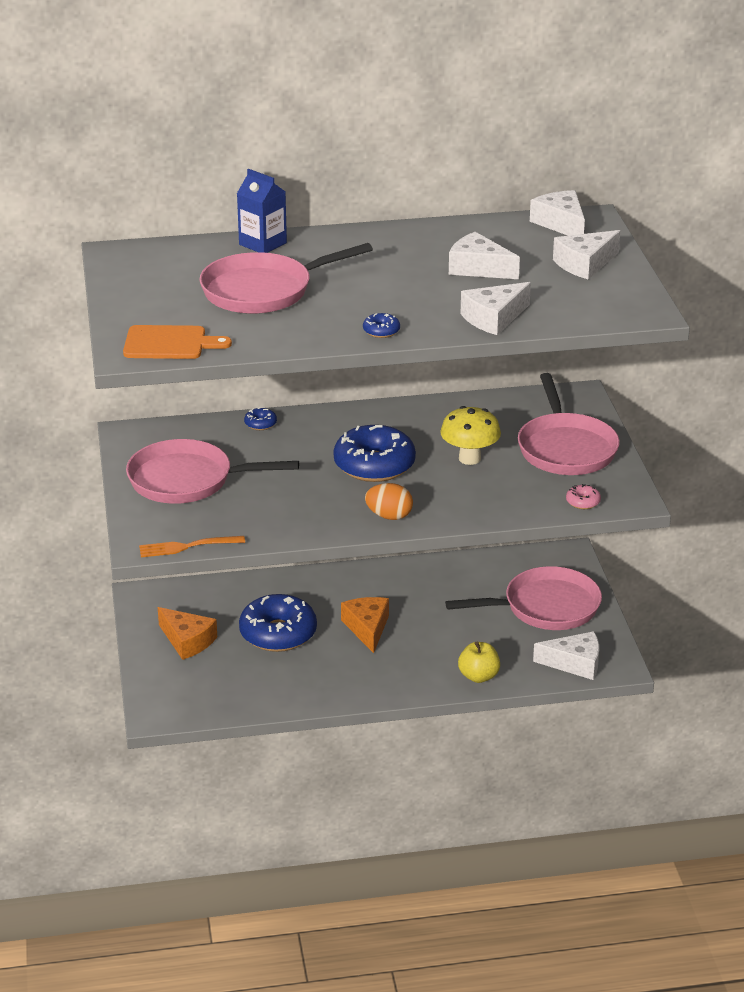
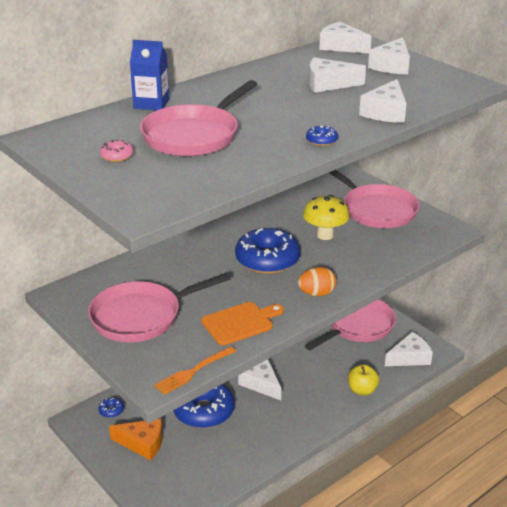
camera: 30 degrees left, 0 degrees up
orange cutting board [123,325,232,359] -> orange cutting board moved to [201,302,284,345]
blue donut [244,407,277,430] -> blue donut moved to [99,398,124,418]
orange cheese [341,597,389,653] -> white cheese [238,359,281,400]
pink donut [566,484,601,509] -> pink donut moved to [100,140,134,162]

